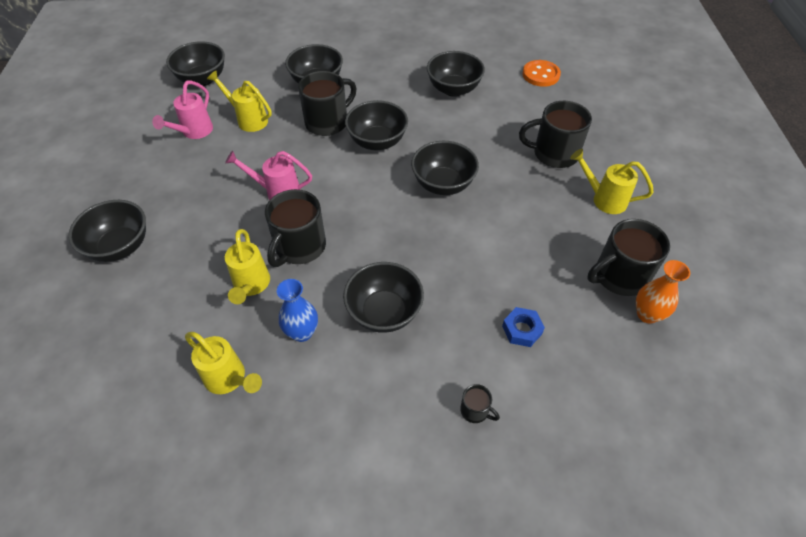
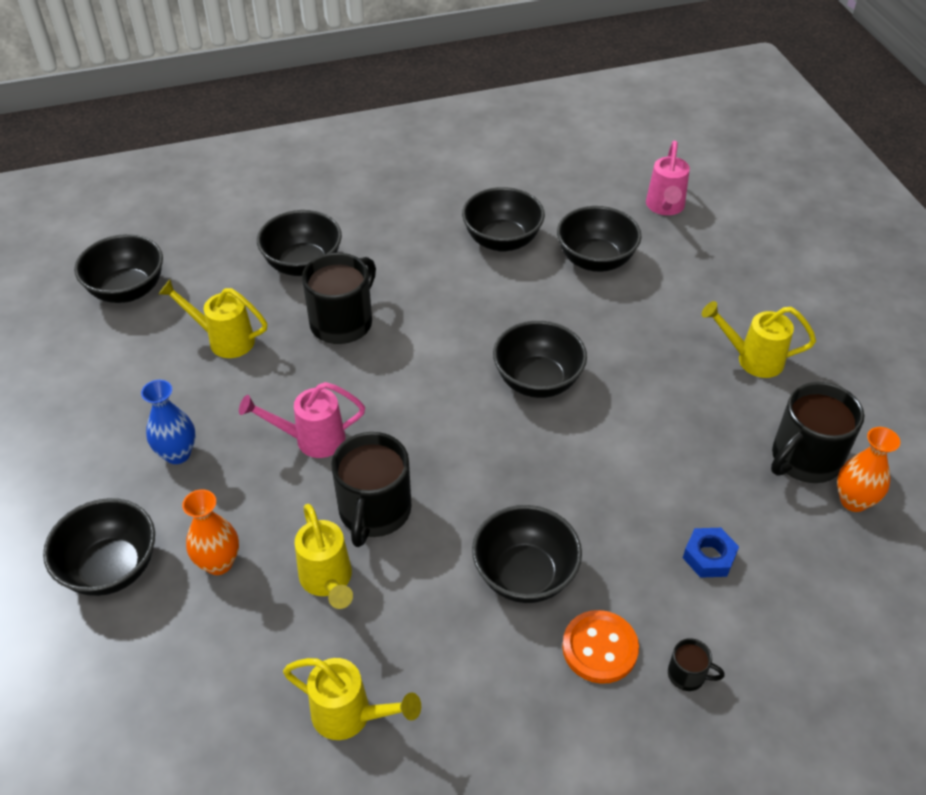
camera: 15 degrees left, 5 degrees down
pink watering can [152,81,213,139] -> pink watering can moved to [646,141,690,215]
blue vase [277,279,318,342] -> blue vase moved to [141,380,196,464]
black bowl [345,100,408,150] -> black bowl moved to [557,206,642,272]
black mug [519,101,592,168] -> none
orange button [522,60,561,87] -> orange button moved to [562,610,639,684]
none -> orange vase [182,489,239,575]

